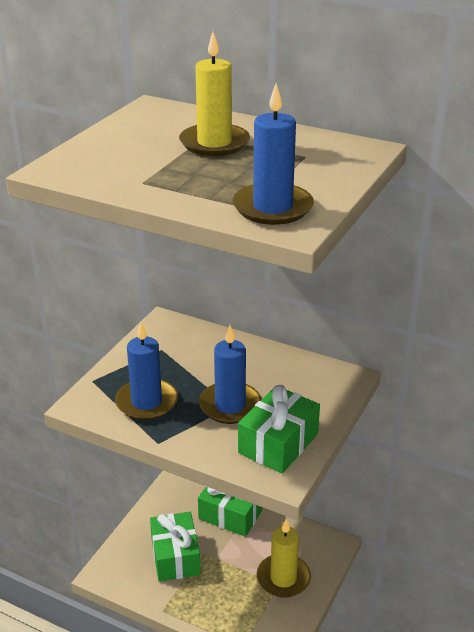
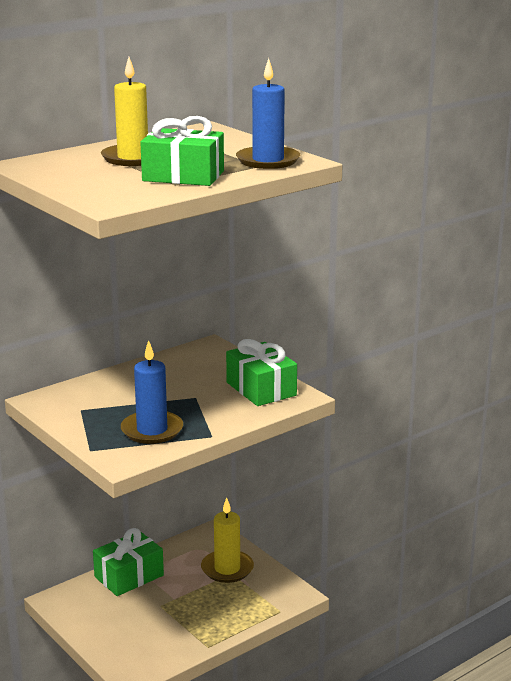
camera: 65 degrees left, 10 degrees down
green gift [150,512,201,582] -> green gift moved to [140,116,224,186]
blue candle [199,325,262,424] -> none

